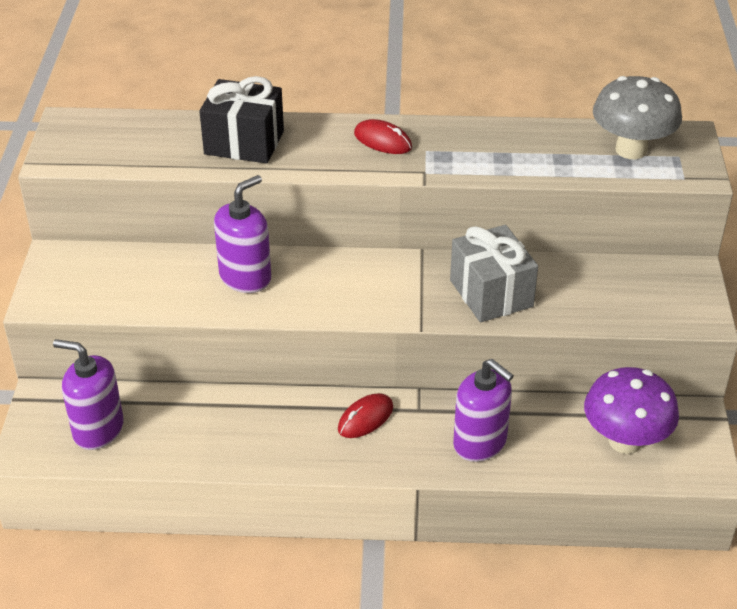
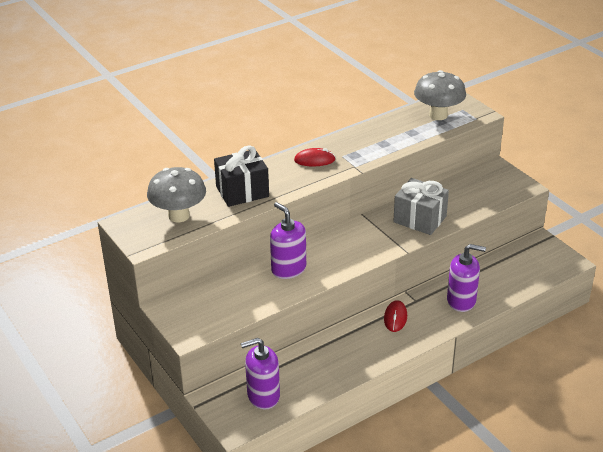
camera: 35 degrees left, 5 degrees down
purple soap dispenser [214,175,271,293] -> purple soap dispenser turned 45 degrees counterclockwise [270,202,306,279]
purple mushroom [584,367,679,454] -> none
none -> grey mushroom [147,167,206,222]

